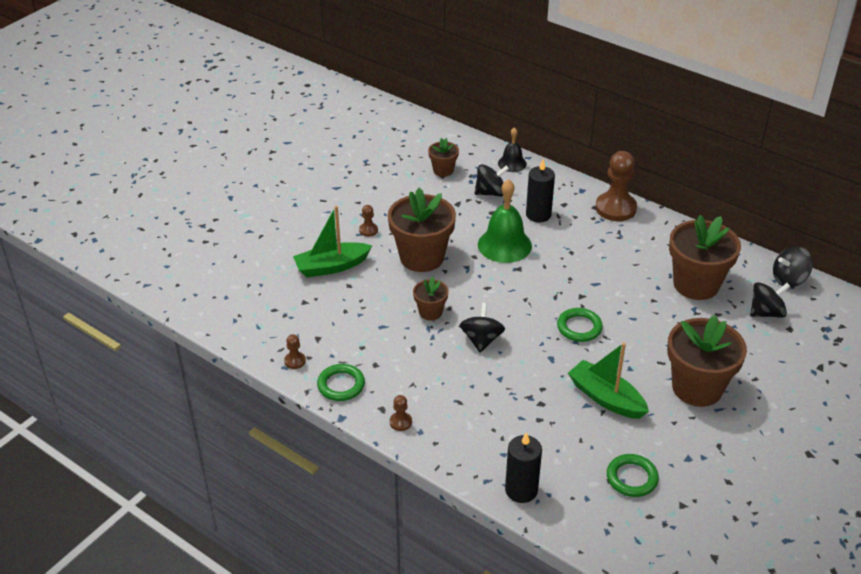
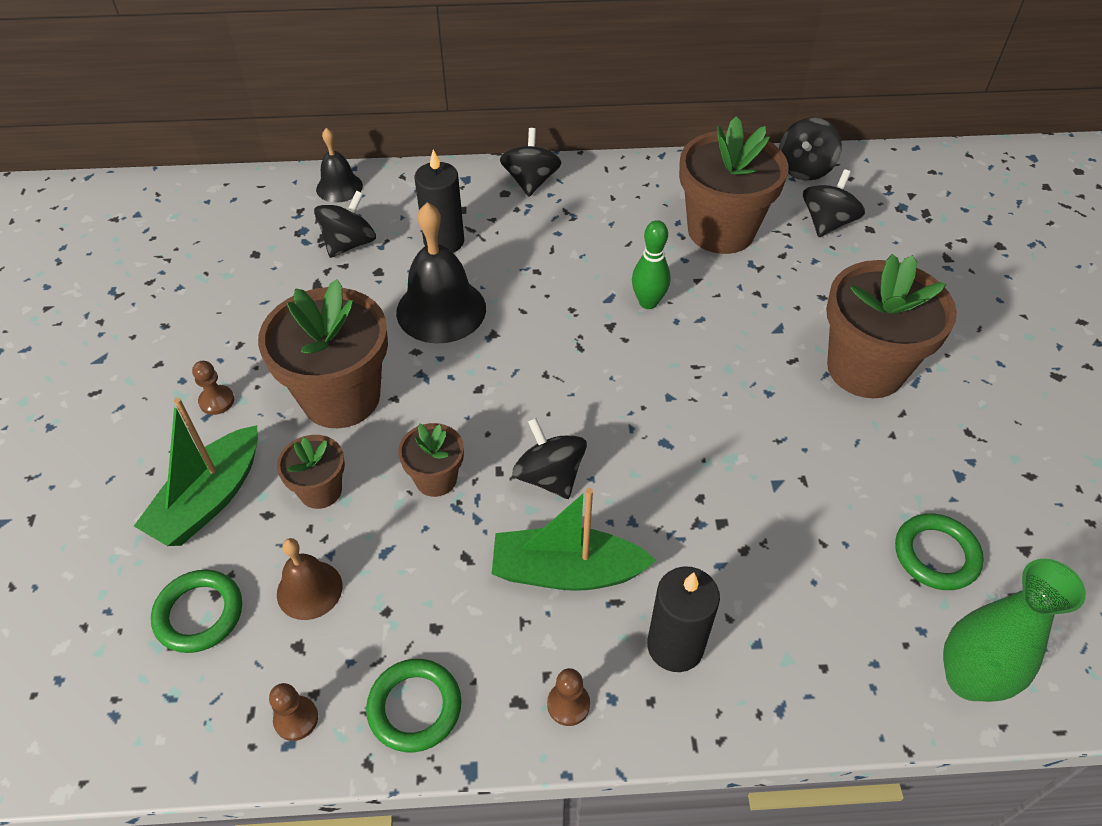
camera: 40 degrees left, 10 degrees up
brown flower pot [428,138,459,177] -> brown flower pot moved to [277,435,345,509]
green bell [478,179,532,263] -> black bell [396,203,486,343]
black candle [505,432,542,503] -> black candle moved to [647,566,720,672]
green ring [557,308,603,342] -> green ring moved to [151,570,242,653]
green boat [568,342,649,419] -> green boat moved to [492,488,657,591]
brown pawn [595,151,637,221] -> black spinning top [500,128,562,197]
none -> brown bell [277,538,342,620]
none -> green bowling pin [632,220,670,309]
none -> green vase [943,559,1086,702]

